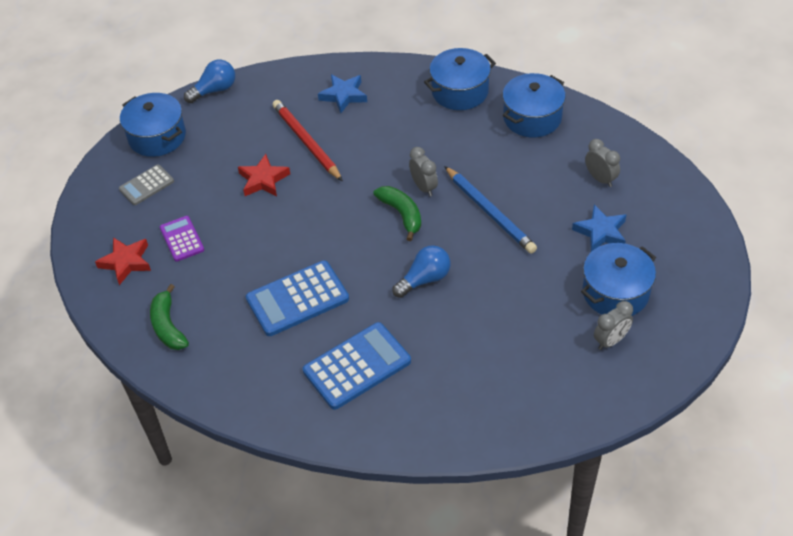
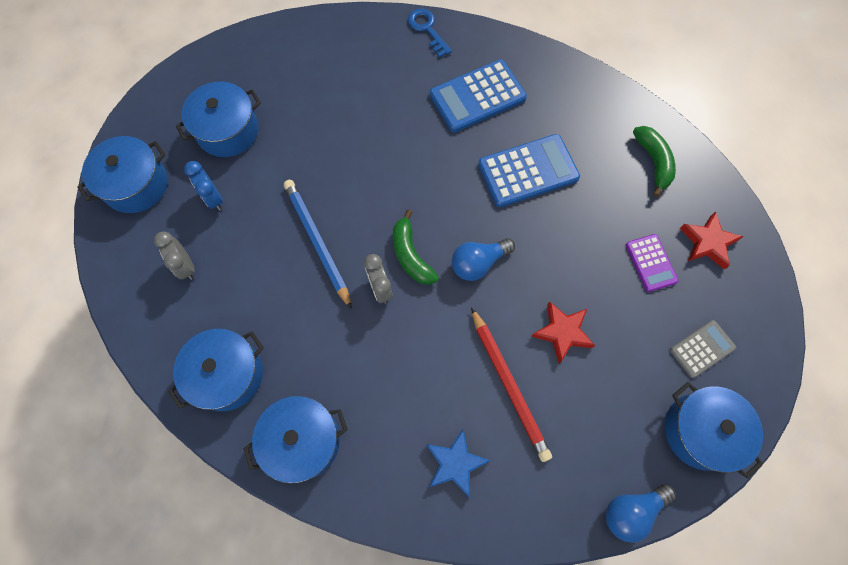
camera: 175 degrees left, 20 degrees up
blue light bulb [392,245,450,298] -> blue light bulb moved to [452,238,515,281]
blue star [572,204,626,252] -> blue clock [184,161,223,211]
grey clock [594,301,633,350] -> none
none -> blue pot [77,136,167,213]
none -> blue key [408,8,452,58]

